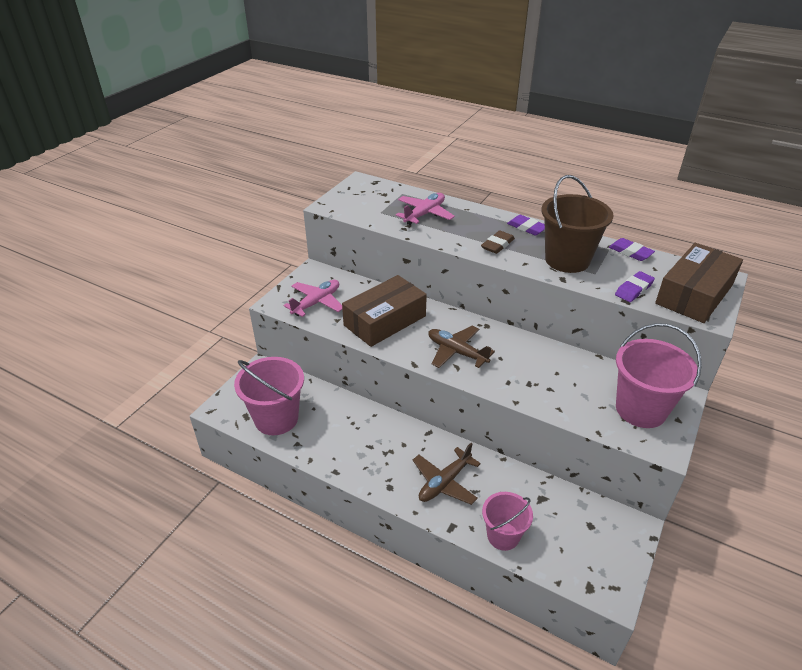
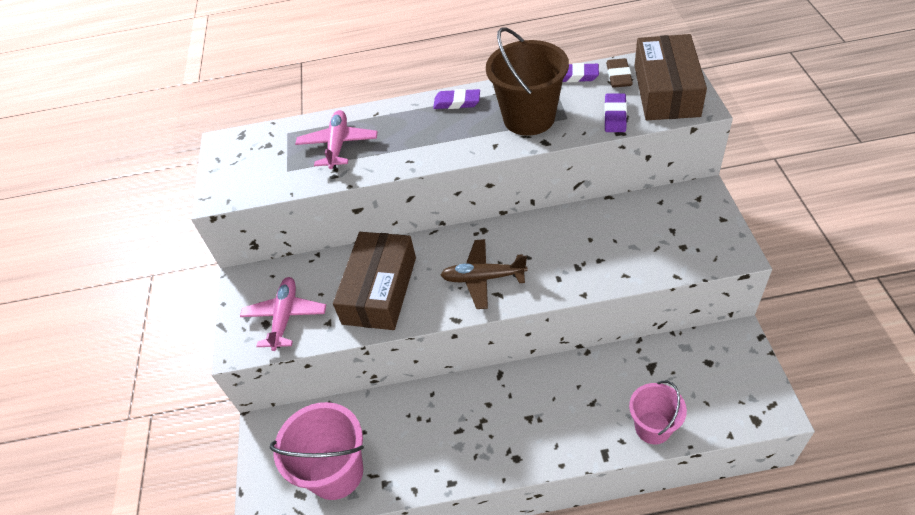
camera: 30 degrees left, 10 degrees up
brown plane [413,443,481,505] -> none
brown eraser [481,230,515,254] -> brown eraser moved to [606,58,633,88]
pink bucket [616,323,702,428] -> none

